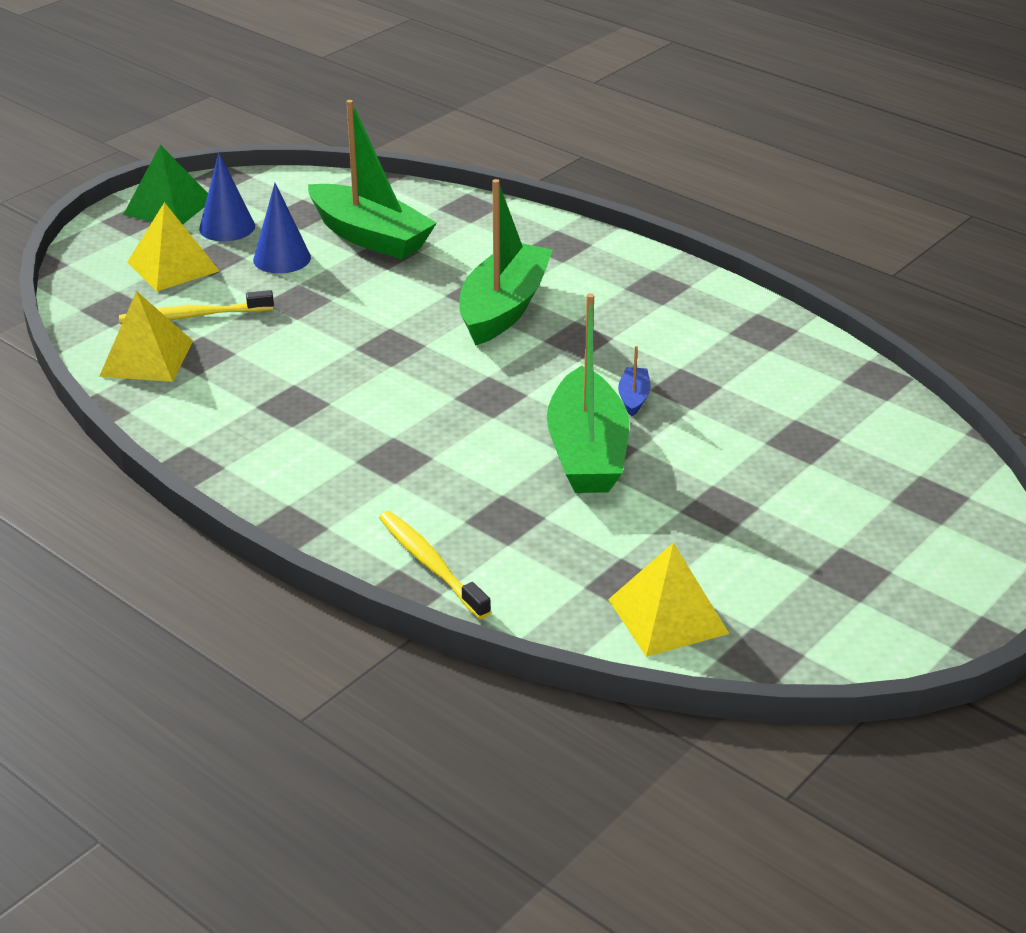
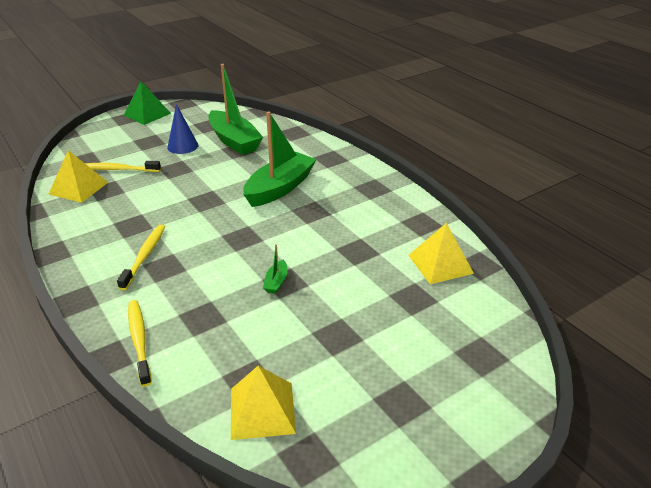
camera: 15 degrees right, 0 degrees up
yellow pyramid [127,202,219,291] -> yellow pyramid moved to [408,223,474,284]
blue cone [199,153,255,241] -> none
green boat [547,293,629,493] -> green boat [263,244,288,294], size x0.41
blue boat [618,346,650,417] -> none
none -> yellow toothbrush [117,225,165,290]

